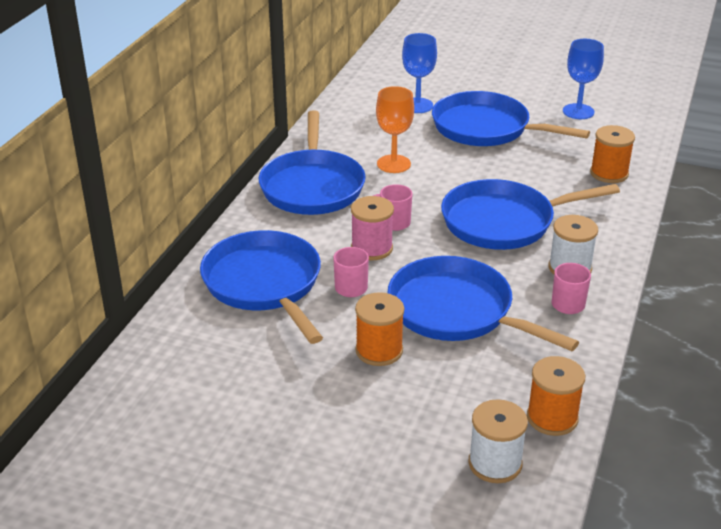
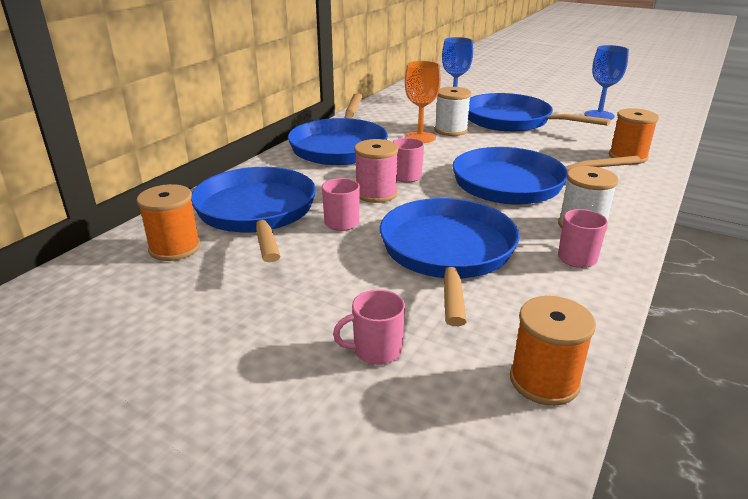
camera: 10 degrees right, 5 degrees down
orange spool [355,292,404,366] -> orange spool moved to [137,184,200,261]
blue pan [388,256,579,351] -> blue pan turned 45 degrees clockwise [380,198,520,326]
white spool [468,399,528,483] -> white spool moved to [434,87,471,136]
none -> pink mug [333,290,405,365]

